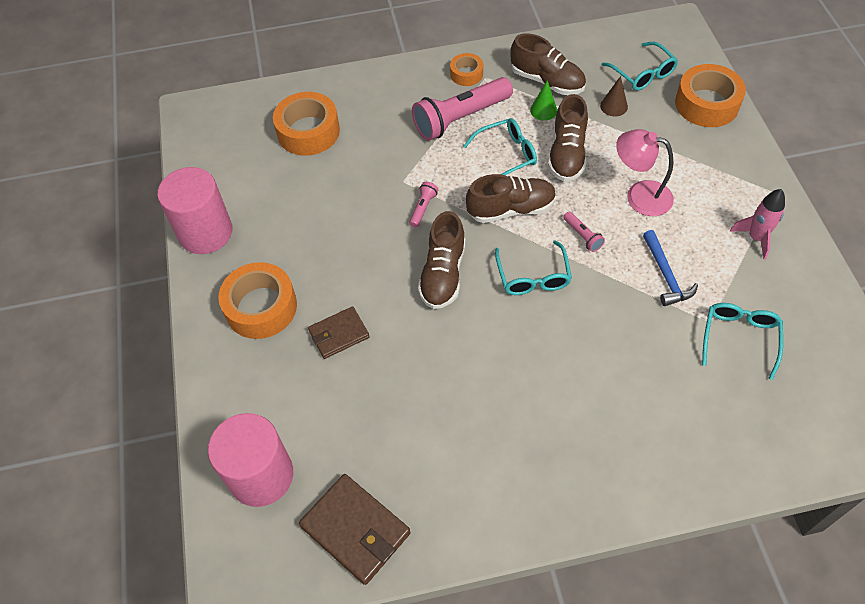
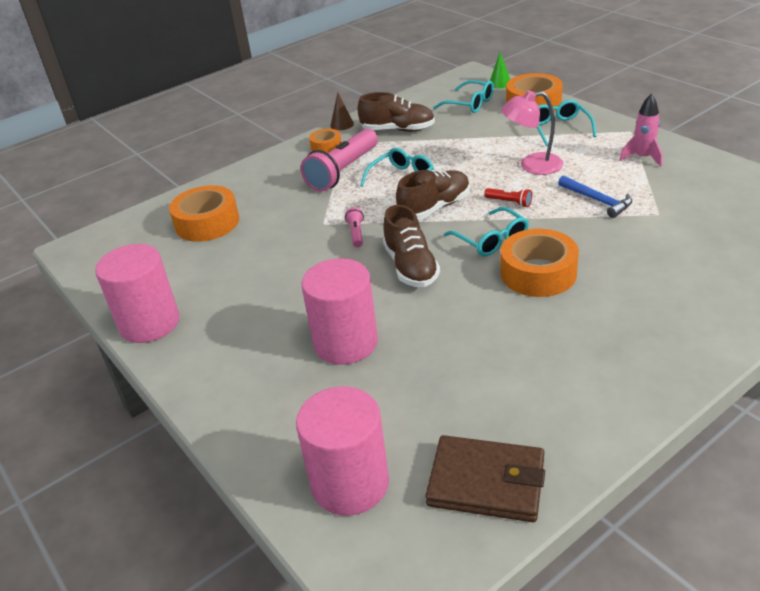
camera: 25 degrees left, 20 degrees down
orange tape [218,262,297,339] -> orange tape moved to [501,229,579,297]
brown wallet [308,306,369,359] -> pink cylinder [301,258,378,365]
green cone [530,80,557,121] -> green cone moved to [490,52,510,88]
brown shoe [548,94,588,182] -> none
pink flashlight [563,212,605,252] -> red flashlight [484,188,532,207]
brown cone [600,76,628,116] -> brown cone moved to [330,92,354,130]
turquoise glasses [702,303,783,380] -> turquoise glasses moved to [537,100,597,146]

